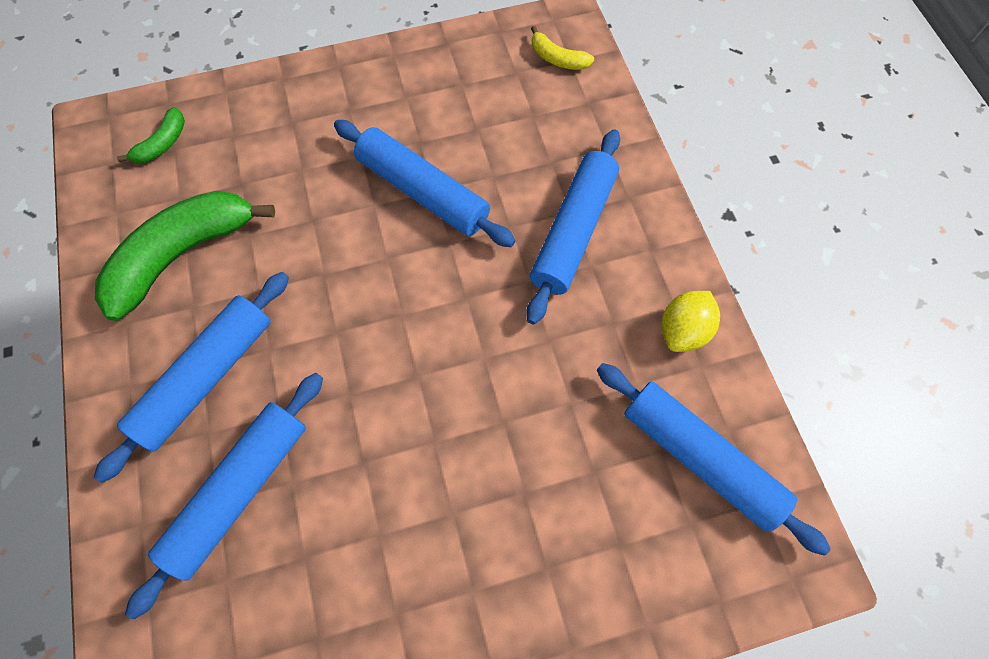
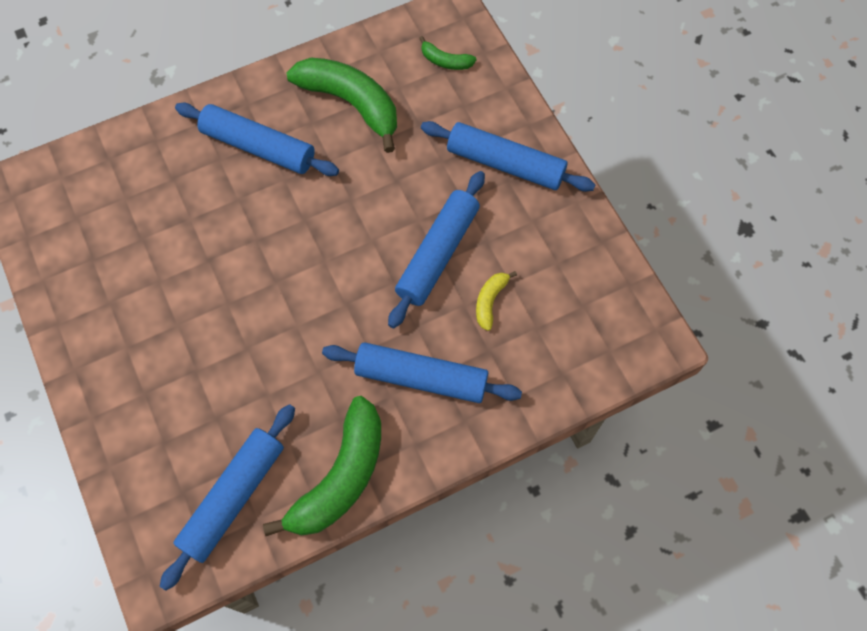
camera: 80 degrees right, 0 degrees up
blue rolling pin [125,373,323,619] -> blue rolling pin moved to [421,121,596,192]
yellow banana [531,26,594,70] -> yellow banana moved to [476,271,517,331]
yellow lemon [662,291,720,352] -> green banana [263,396,381,536]

